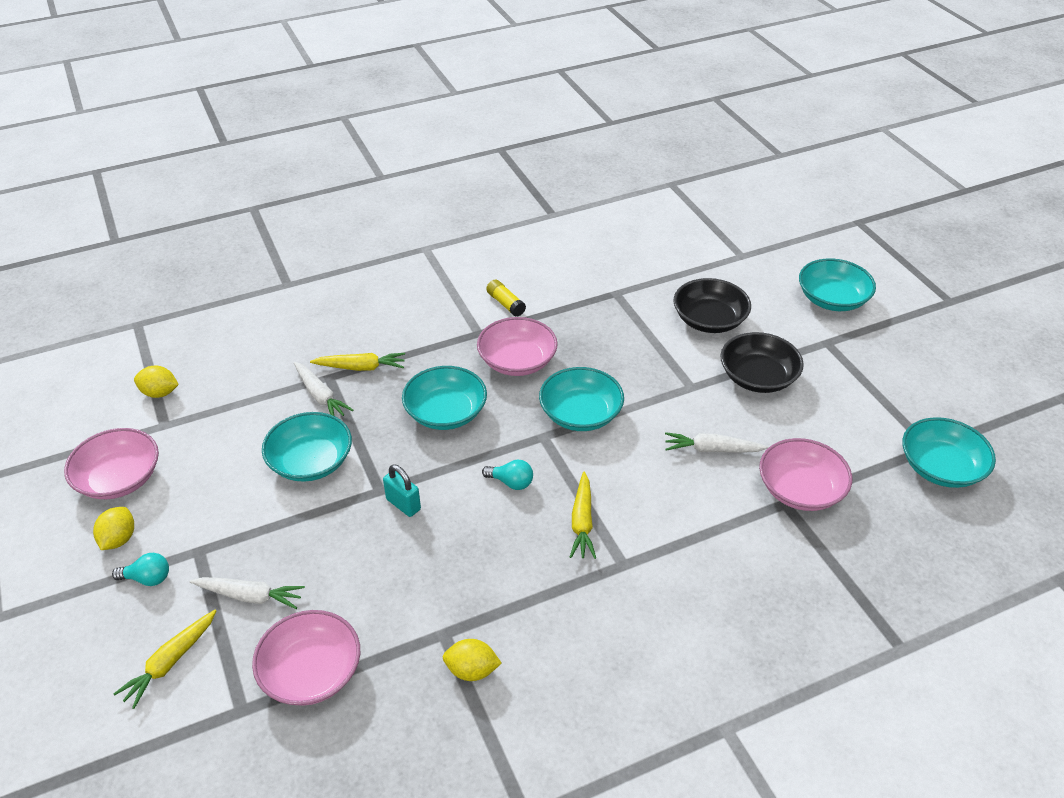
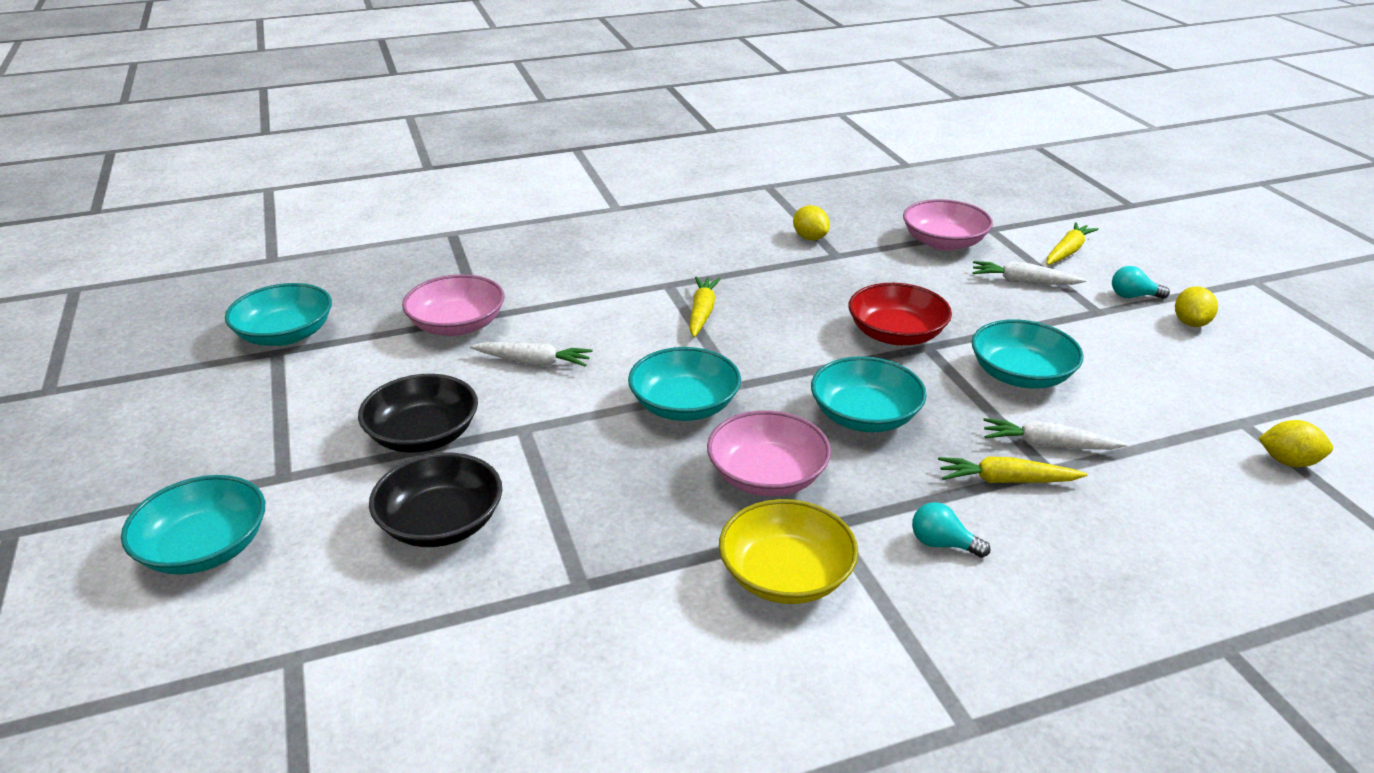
camera: 175 degrees left, 10 degrees down
pink bowl [64,428,159,499] -> none
white carrot [294,362,353,416] -> white carrot turned 45 degrees counterclockwise [983,418,1128,450]
turquoise padlock [383,464,421,517] -> red bowl [848,283,952,345]
yellow lemon [443,639,502,681] -> yellow lemon turned 45 degrees clockwise [793,205,830,240]
turquoise light bulb [482,460,533,490] -> turquoise light bulb moved to [912,502,990,558]
yellow glue stick [486,280,526,317] -> yellow bowl [719,499,858,604]

